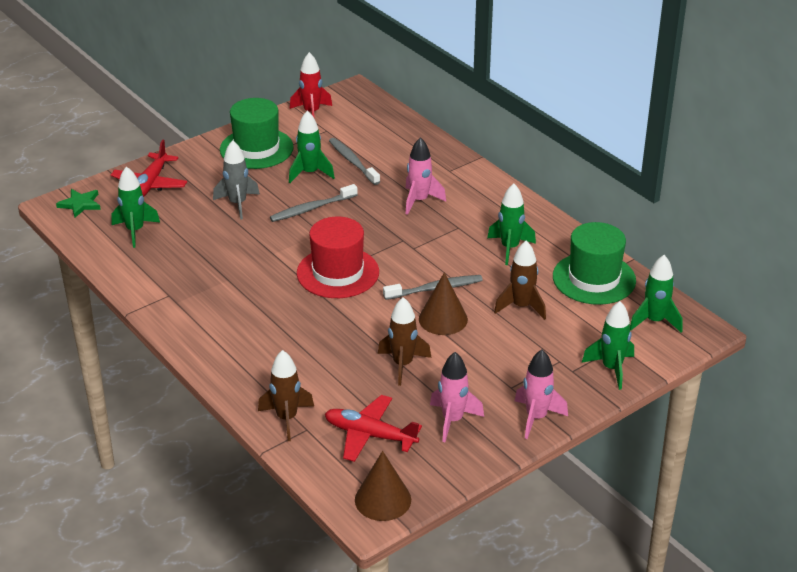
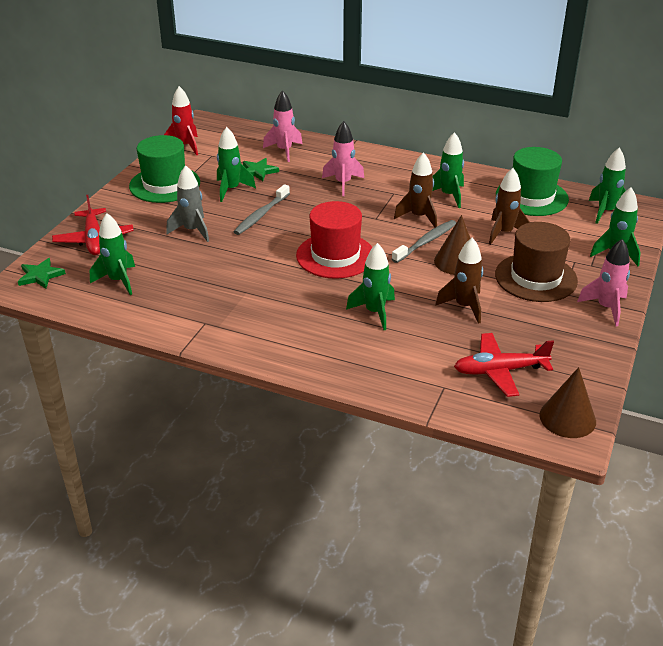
camera: 30 degrees left, 0 degrees up
brown rocket [258,350,314,441] -> brown rocket moved to [394,152,437,227]
grey toothbrush [329,138,380,185] -> green star [243,158,279,181]
pink rocket [430,352,484,442] -> pink rocket moved to [263,90,303,162]
none -> green rocket [346,243,395,330]
none -> brown hat [495,222,578,302]

